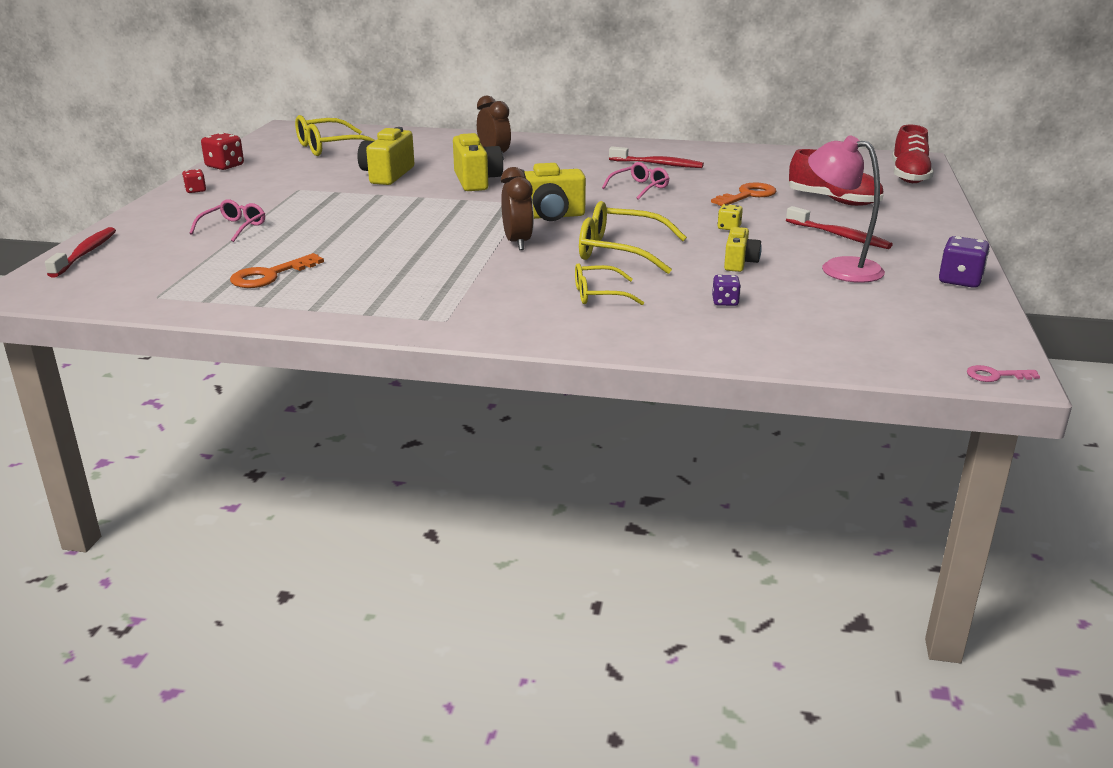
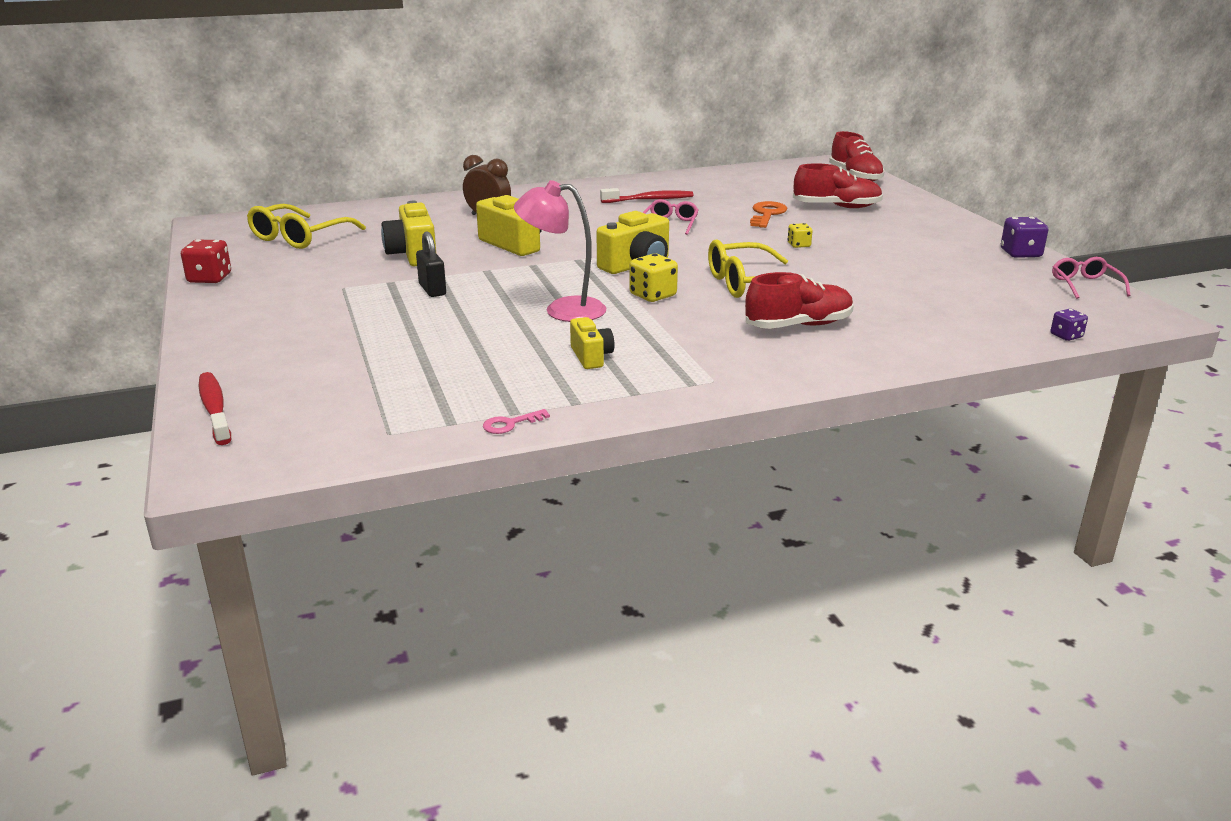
camera: 30 degrees left, 0 degrees up
red dice [182,169,206,193] -> none
pink glasses [189,199,265,242] -> pink glasses moved to [1052,257,1131,299]
orange key [230,253,324,288] -> none
brown clock [501,167,534,250] -> yellow dice [629,254,678,302]
yellow glasses [575,263,644,305] -> red shoe [745,272,854,329]
purple dice [712,275,741,306] -> purple dice moved to [1051,309,1088,341]
yellow camera [724,227,762,272] -> yellow camera moved to [570,317,614,369]
red toothbrush [786,206,893,249] -> none
pink lamp [808,135,885,283] -> pink lamp moved to [514,180,606,322]
pink key [967,365,1040,382] -> pink key moved to [483,409,550,434]
none -> black padlock [416,231,446,297]

